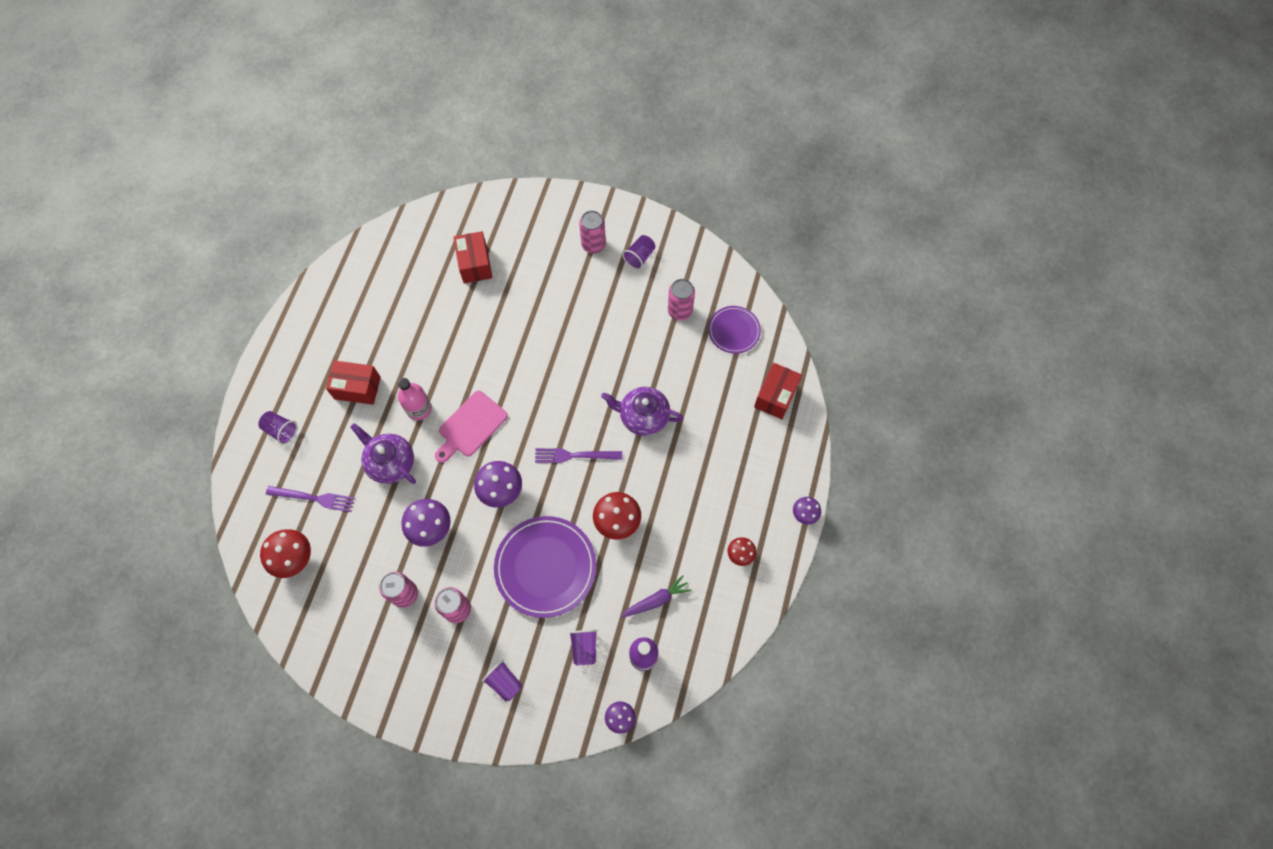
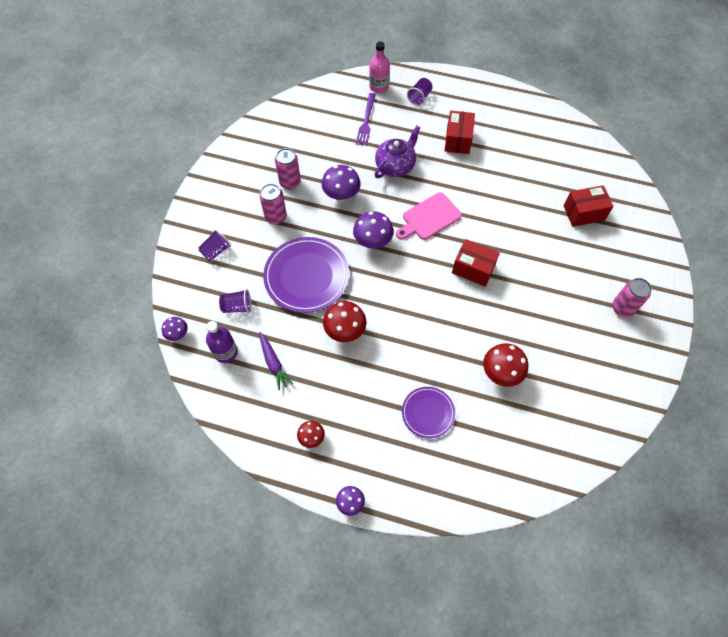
camera: 90 degrees right, 5 degrees down
red mushroom [260,529,311,578] -> red mushroom moved to [483,343,528,387]
pink bottle [398,378,432,421] -> pink bottle moved to [369,42,390,93]
pink cutting board [435,391,508,463] -> pink cutting board turned 75 degrees counterclockwise [396,192,462,240]
purple fork [535,448,622,463] -> none
purple teapot [601,387,683,436] -> none
purple cup [622,235,655,270] -> none
pink can [668,279,695,321] -> none
purple plate [708,306,761,354] -> purple plate moved to [402,387,455,439]
red box [754,363,802,419] -> red box moved to [452,239,500,287]

